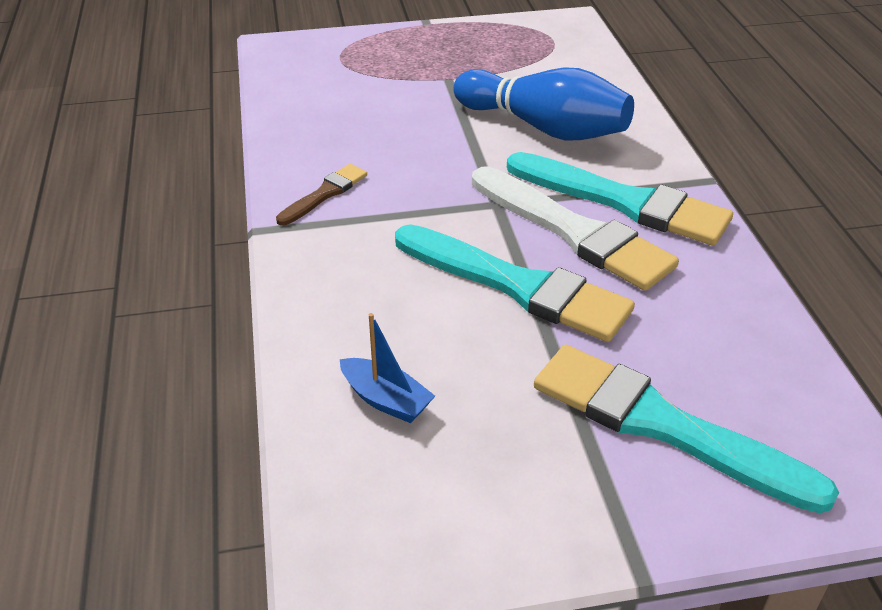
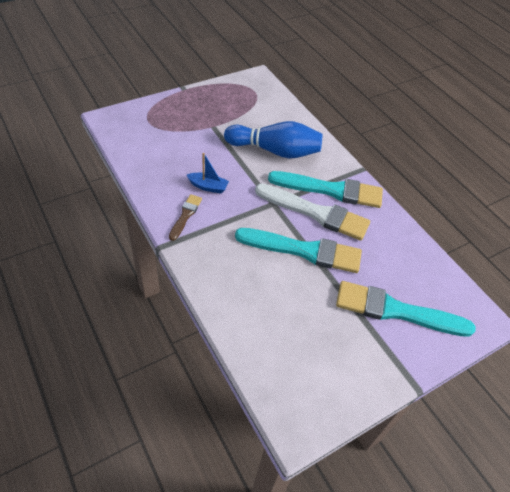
camera: 25 degrees left, 10 degrees up
blue boat [340,313,435,423] -> blue boat moved to [187,153,229,194]

